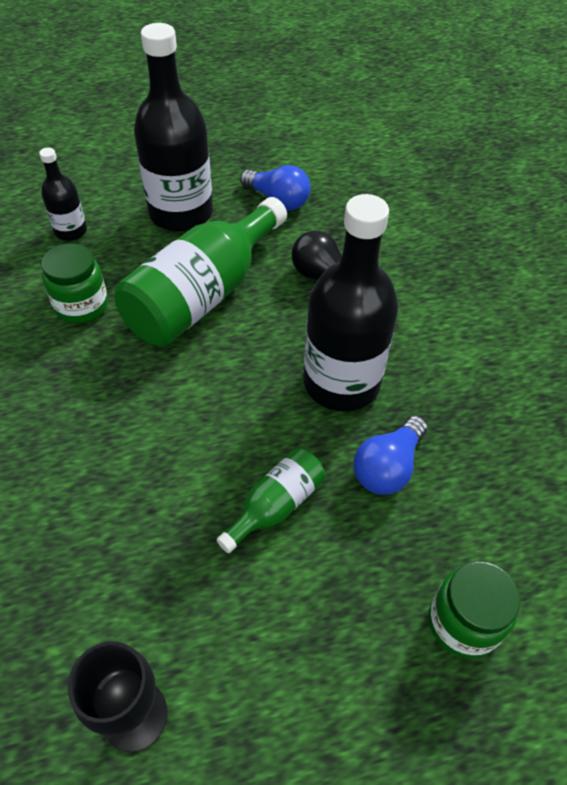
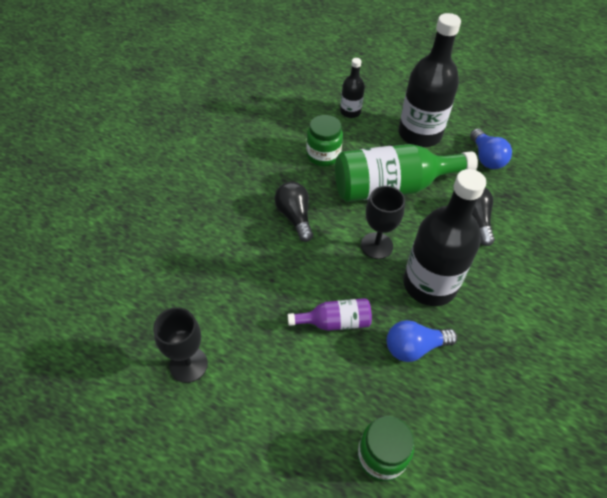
camera: 40 degrees right, 0 degrees up
green bottle [216,448,325,553] -> purple bottle [288,298,372,331]
none -> black light bulb [275,182,313,242]
none -> black goblet [361,186,405,259]

